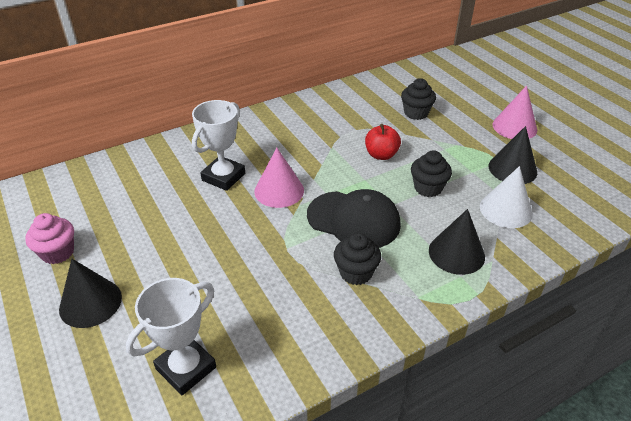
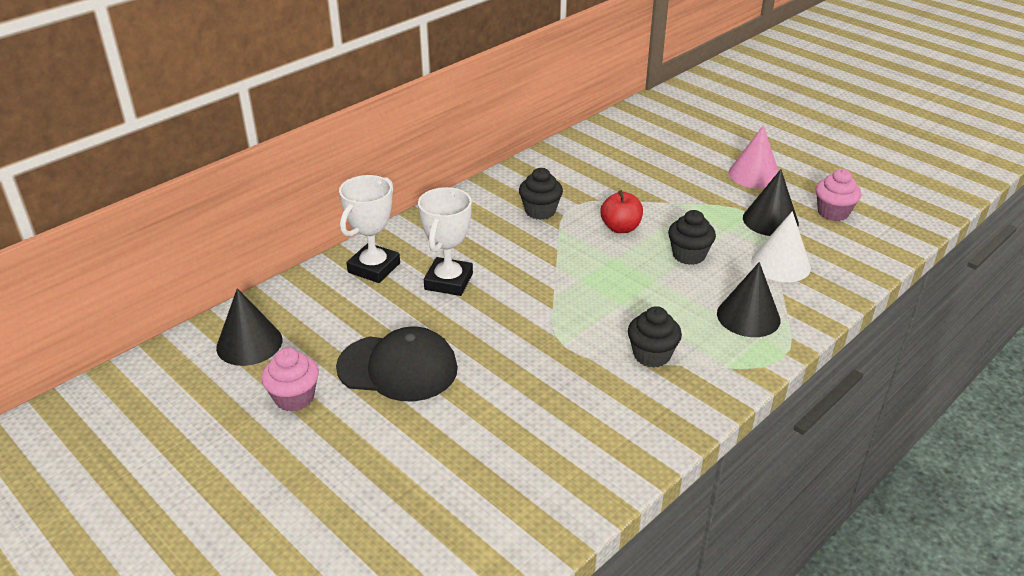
camera: 15 degrees left, 5 degrees down
black cone [59,259,122,328] -> black cone moved to [216,288,282,366]
white trophy [126,278,216,395] -> white trophy moved to [339,175,400,283]
pink cone [254,148,304,208] -> none
black cap [307,189,401,248] -> black cap moved to [336,326,458,401]
black cupcake [401,78,436,120] -> black cupcake moved to [519,168,563,220]
none -> pink cupcake [816,169,861,221]

